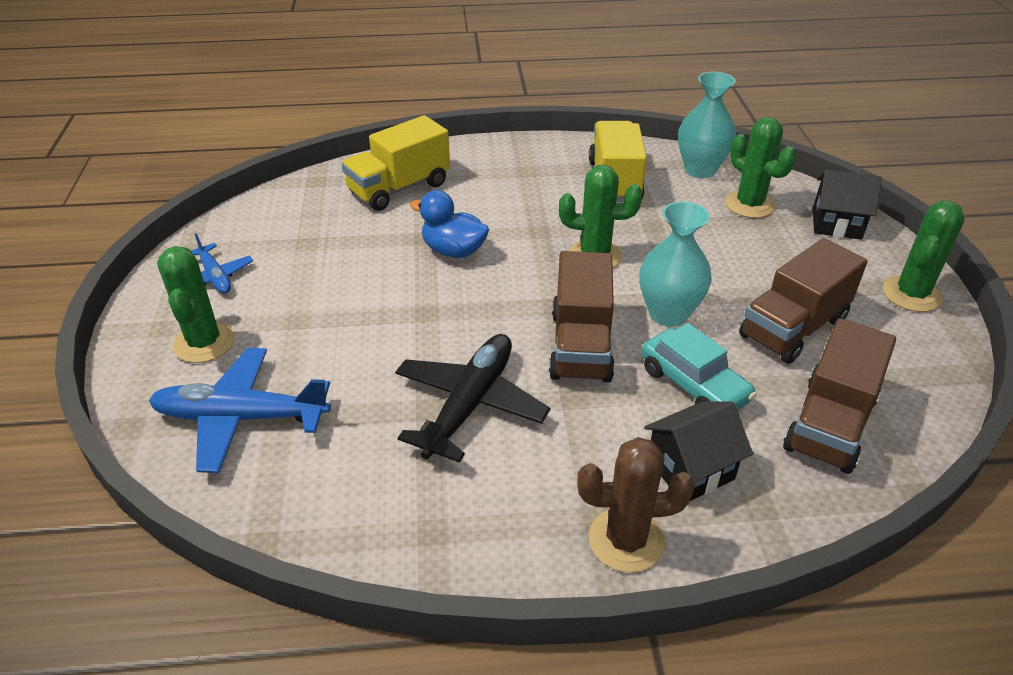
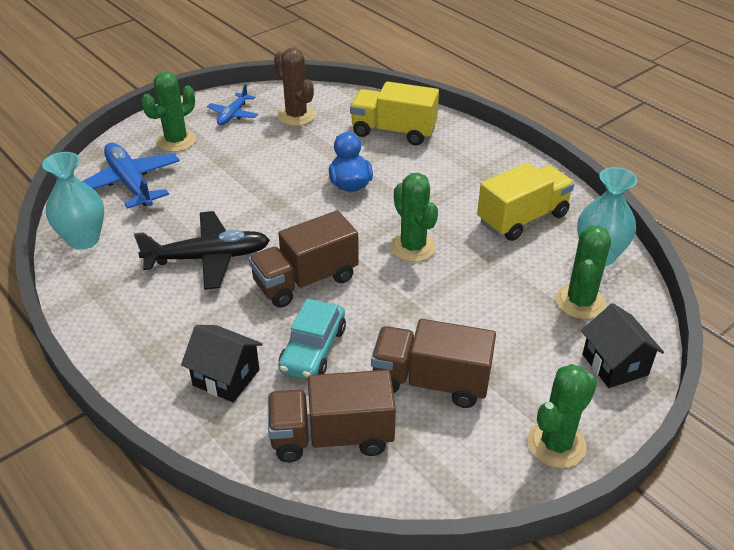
camera: 55 degrees right, 0 degrees up
brown cactus [577,437,695,573] -> brown cactus moved to [274,48,315,126]
turquoise vase [639,201,712,327] -> turquoise vase moved to [42,152,104,250]
green cactus [883,201,965,312] -> green cactus turned 45 degrees counterclockwise [527,364,597,468]

